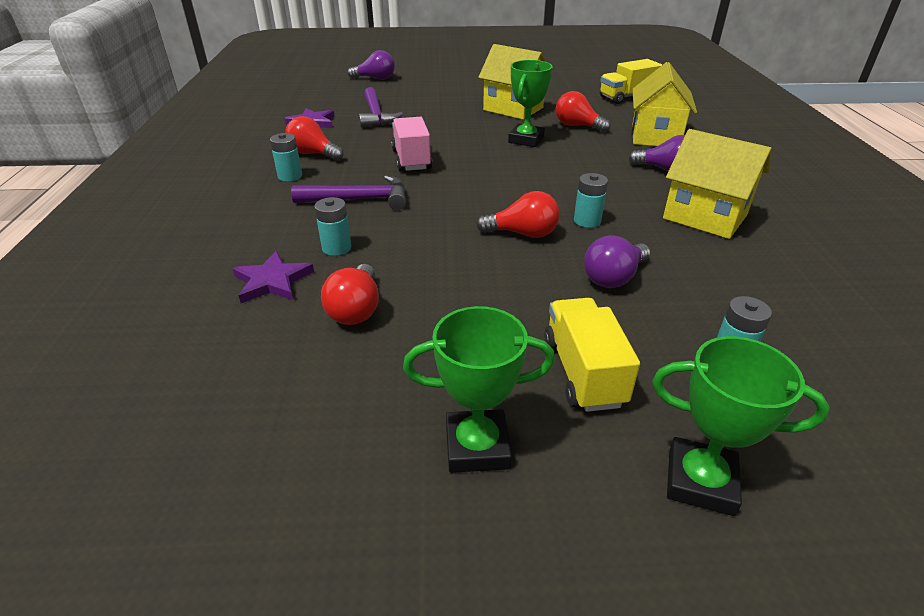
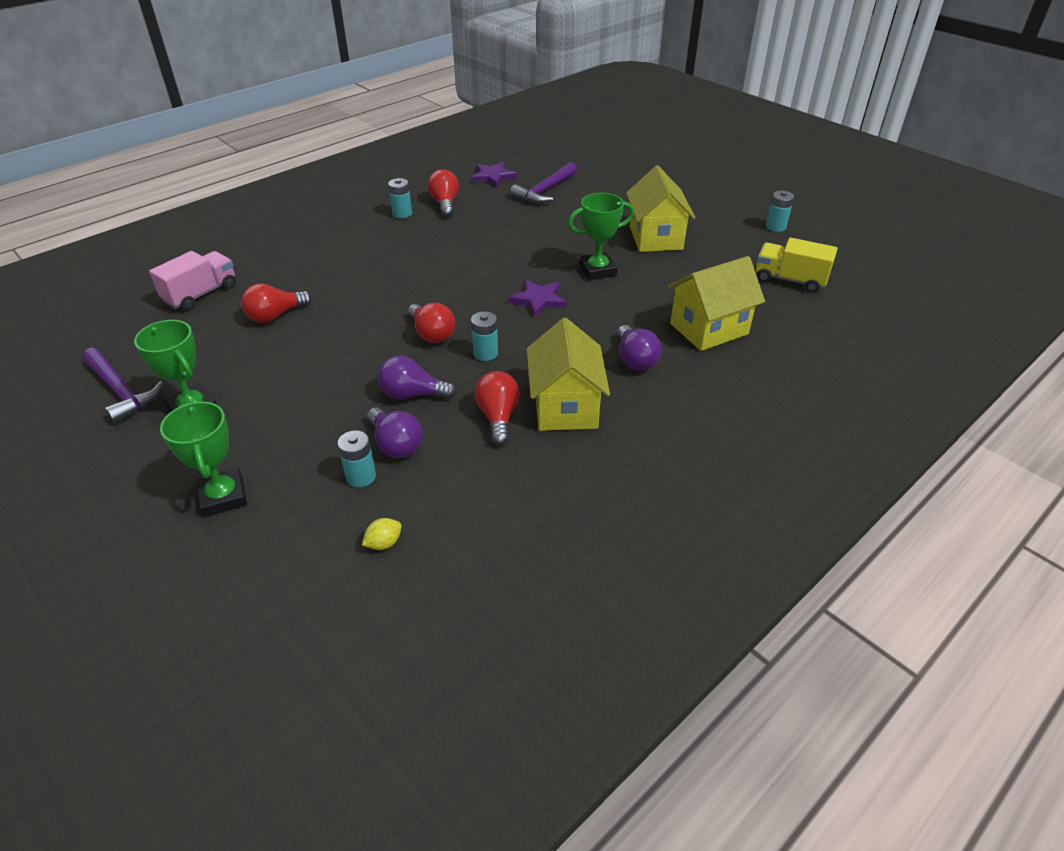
camera: 50 degrees right, 5 degrees up
purple star [232,251,314,303] -> purple star moved to [509,279,567,317]
purple hammer [291,175,406,210] -> purple hammer moved to [82,348,163,424]
turquoise battery [314,197,351,256] -> turquoise battery moved to [766,191,794,232]
purple light bulb [348,50,395,80] -> purple light bulb moved to [367,407,423,458]
pink truck [391,117,432,172] -> pink truck moved to [149,251,236,311]
yellow truck [544,298,640,412] -> none
red light bulb [556,91,611,132] -> red light bulb moved to [475,371,519,445]
none -> yellow lemon [362,518,401,550]

